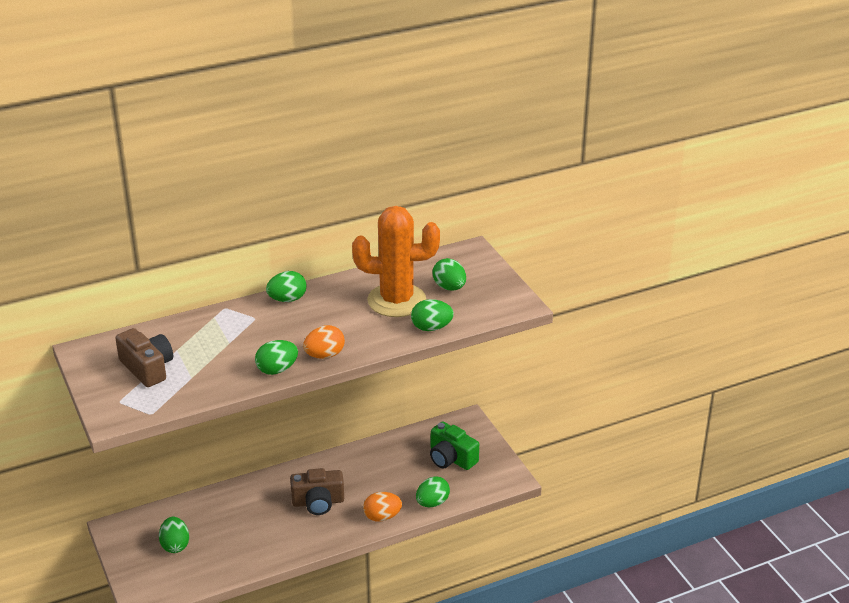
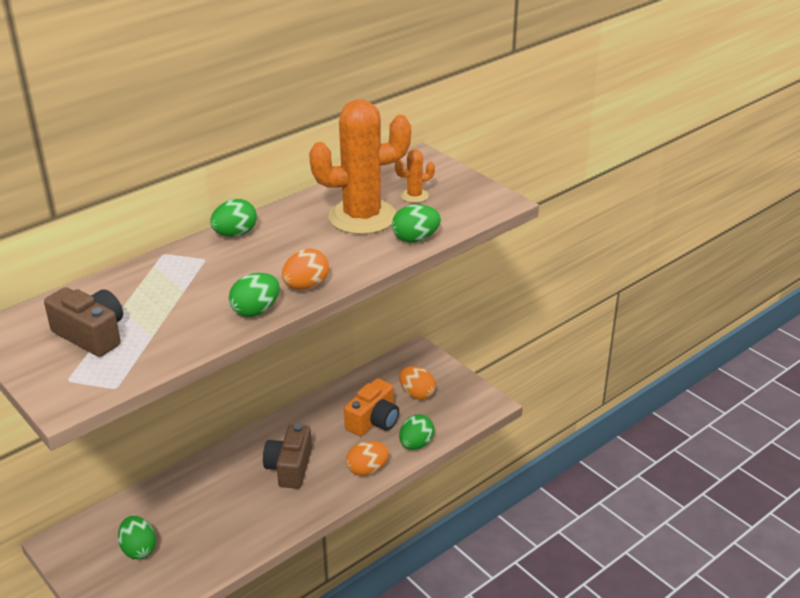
camera: 15 degrees left, 0 degrees up
brown camera [290,468,344,515] -> brown camera turned 120 degrees clockwise [263,424,312,489]
green camera [430,422,479,470] -> orange egg [399,366,436,400]
green egg [432,258,466,291] -> orange cactus [395,149,435,203]
none -> orange camera [344,378,399,436]

